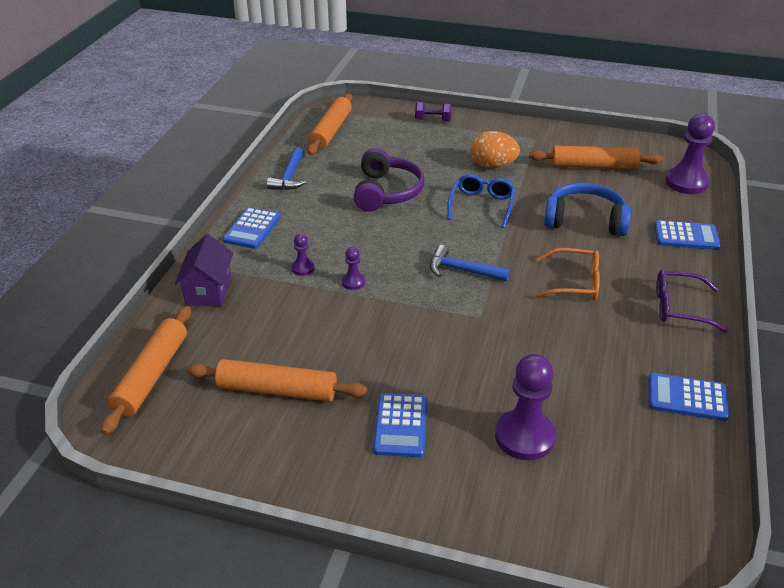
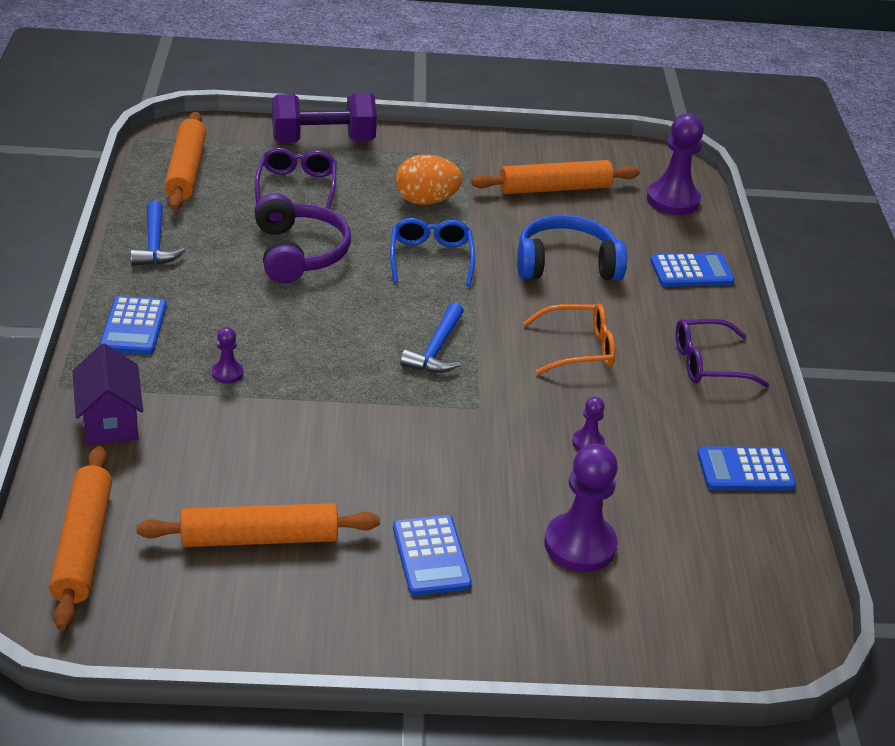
camera: 20 degrees left, 0 degrees up
purple pawn [342,247,365,290] -> purple pawn moved to [572,397,605,451]
purple dumbbell [415,102,452,121] -> purple dumbbell [272,93,377,143], size x2.01
blue hammer [430,245,510,281] -> blue hammer turned 75 degrees counterclockwise [400,302,464,373]
none -> purple glasses [255,148,337,209]

